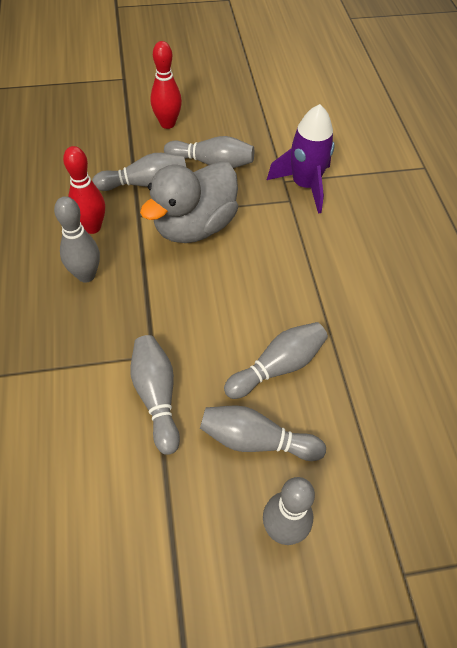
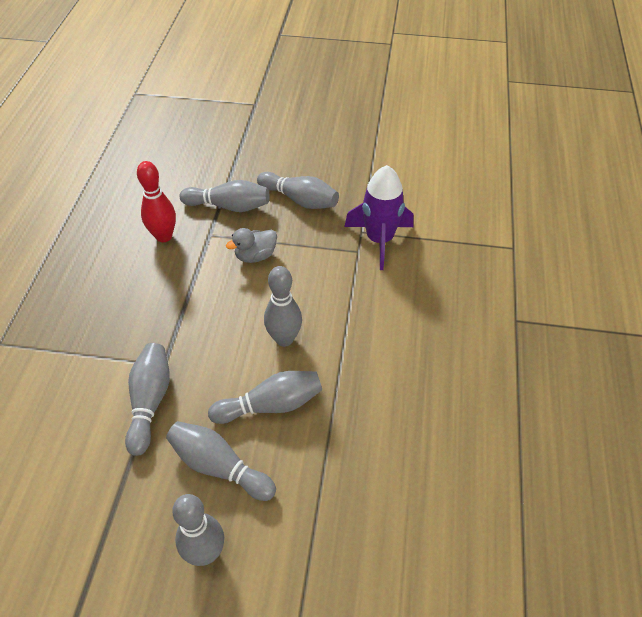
camera: 20 degrees right, 5 degrees down
grey bowling pin [54,196,100,283] -> grey bowling pin moved to [264,266,302,347]
grey duck [140,161,238,243] -> grey duck [226,228,277,263], size x0.48
red bowling pin [151,41,182,129] -> none

